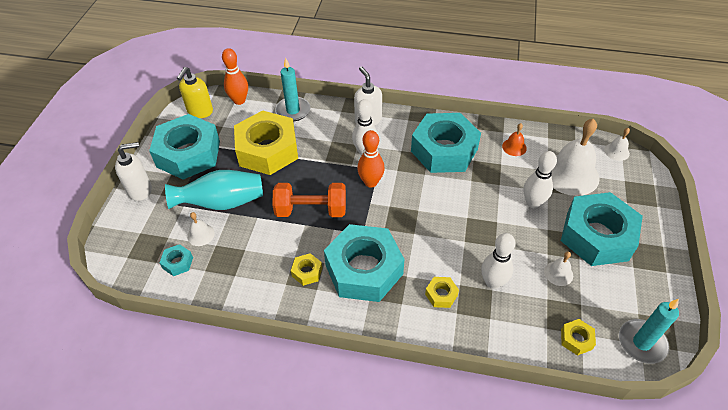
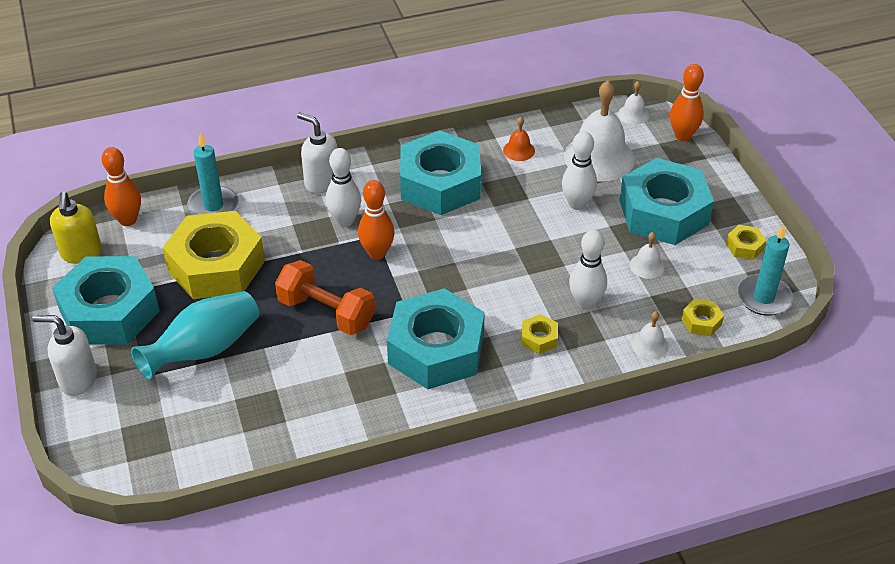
camera: 30 degrees left, 5 degrees down
white soap dispenser [115,142,152,201] -> white soap dispenser turned 120 degrees counterclockwise [32,315,97,396]
turquoise nut [160,244,193,276] -> none
white bell [187,212,215,246] -> white bell moved to [632,311,669,359]
orange dumbbell [272,183,346,217] -> orange dumbbell turned 60 degrees clockwise [275,260,375,335]
yellow nut [291,253,322,286] -> yellow nut moved to [726,225,767,260]
none -> orange bowling pin [670,64,704,141]

